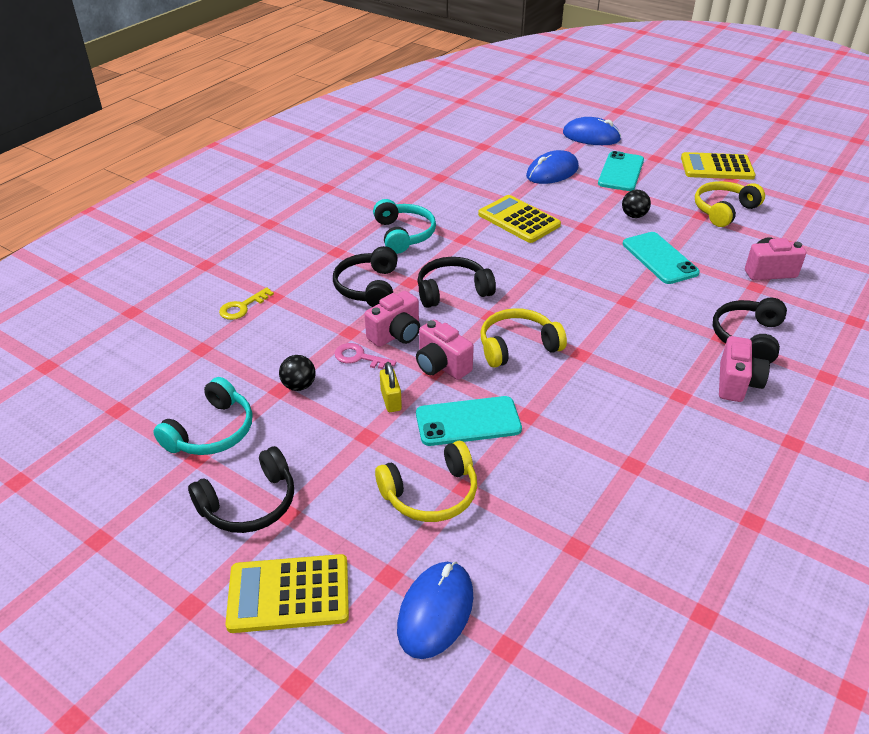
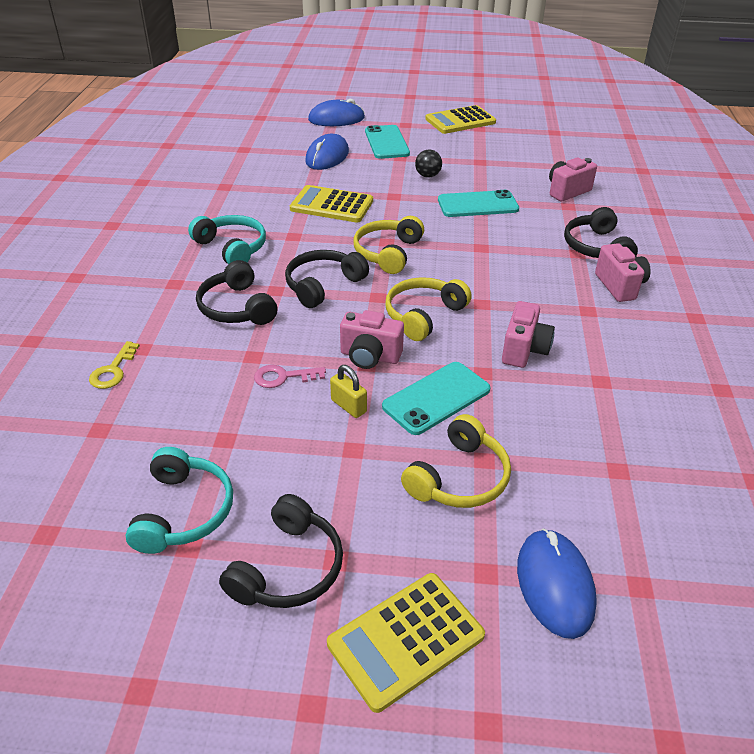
camera: 30 degrees left, 0 degrees up
black ball [279,355,316,391] -> none
pink camera [365,291,420,347] -> pink camera moved to [502,301,555,368]
turquoise phone [623,232,700,284] -> turquoise phone turned 45 degrees counterclockwise [438,190,519,217]
yellow headphones [695,181,765,227] -> yellow headphones moved to [353,216,424,274]

